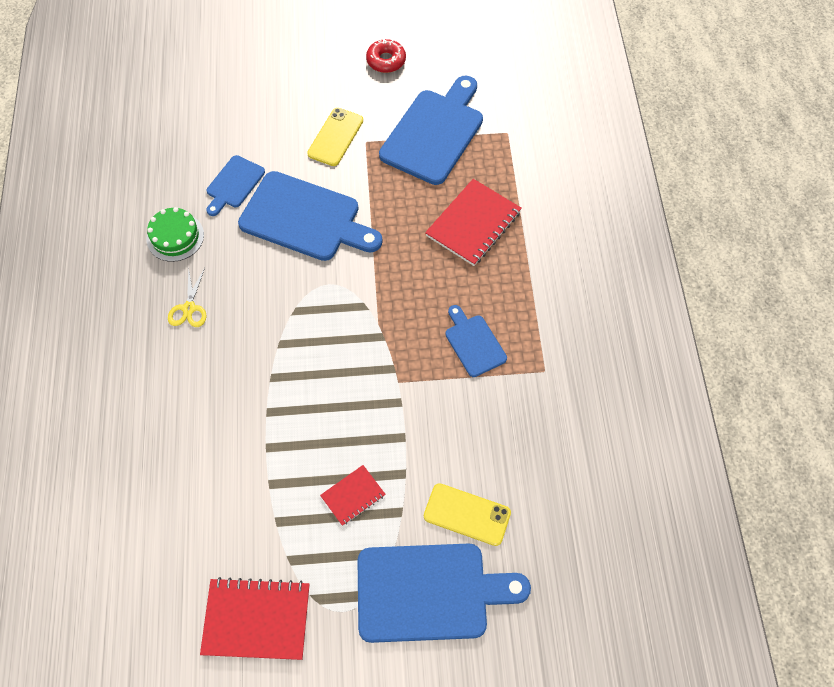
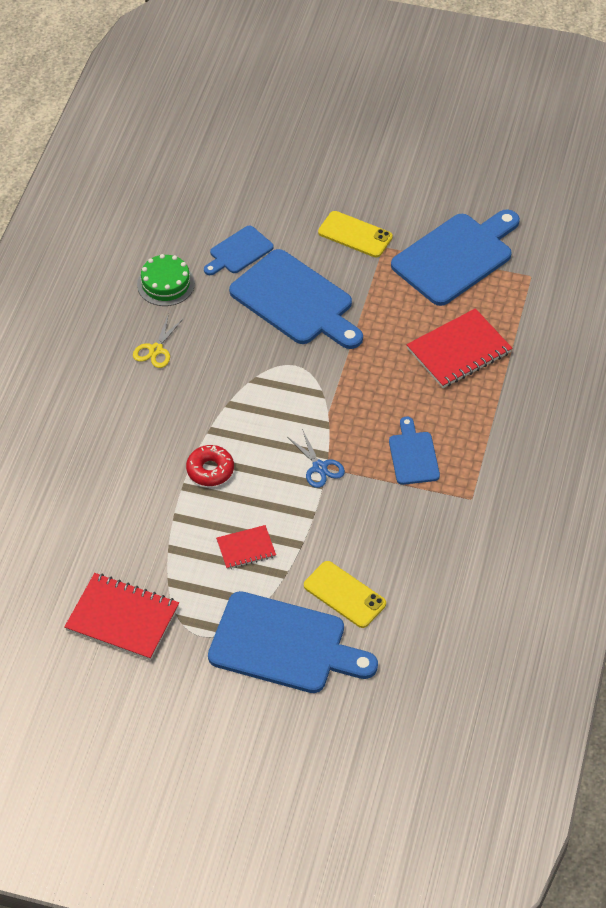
camera: 20 degrees right, 10 degrees down
yellow phone [307,108,363,166] -> yellow phone turned 75 degrees clockwise [318,211,393,257]
red donut [366,39,406,73] -> red donut moved to [186,445,234,486]
none -> blue scissors [288,429,345,488]

